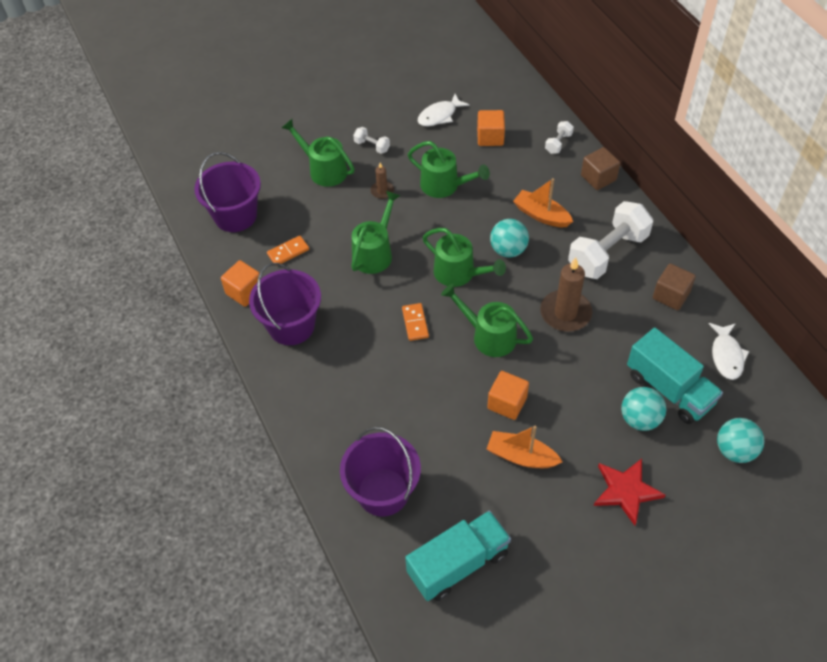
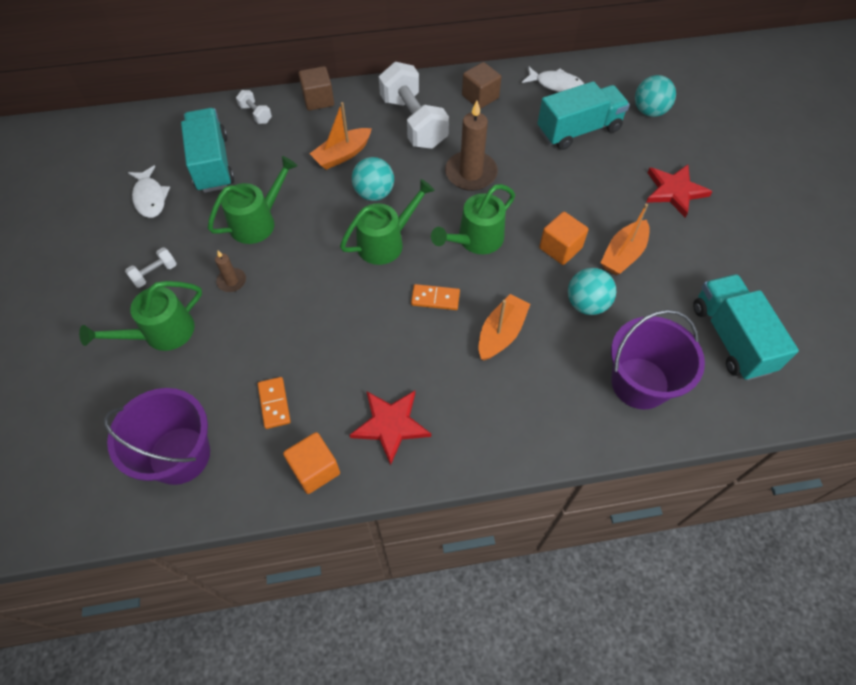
camera: 75 degrees left, 5 degrees up
purple bucket [249,263,321,345] -> red star [350,391,431,466]
green watering can [351,191,400,274] -> none
orange cube [477,110,505,146] -> turquoise truck [181,108,234,193]
turquoise ball [621,387,666,431] -> turquoise ball moved to [568,268,616,315]
none -> orange boat [479,294,530,360]

